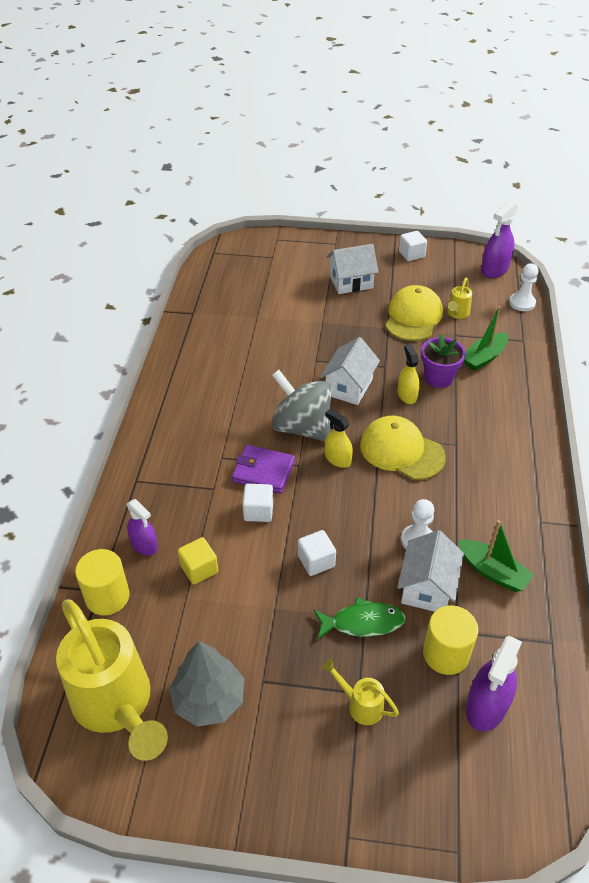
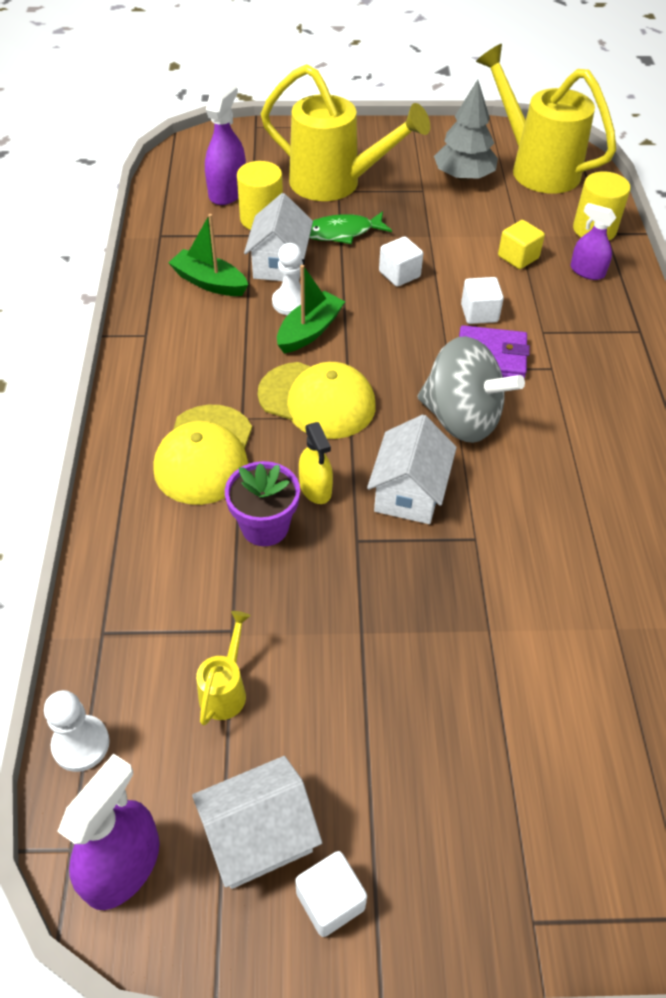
camera: 170 degrees right, 5 degrees up
yellow watering can [322,659,399,725] -> yellow watering can [261,64,430,201], size x2.35
yellow spray bottle [325,409,353,468] -> none
white house [327,244,378,294] -> white house moved to [192,756,322,889]
yellow cap [386,285,443,341] -> yellow cap moved to [153,405,252,505]
green boat [464,306,508,371] -> green boat moved to [277,265,345,353]

